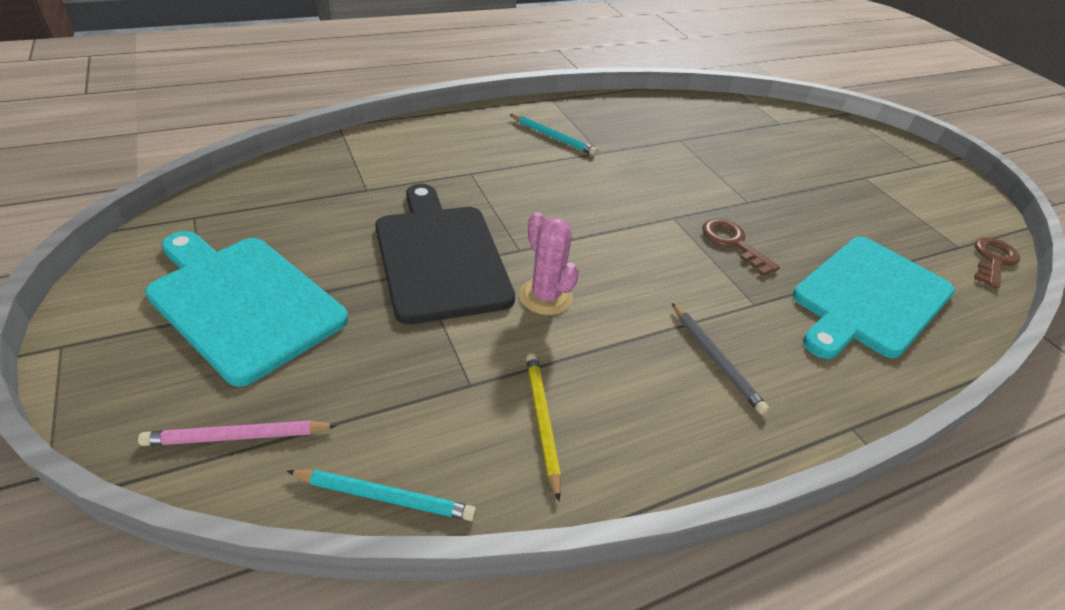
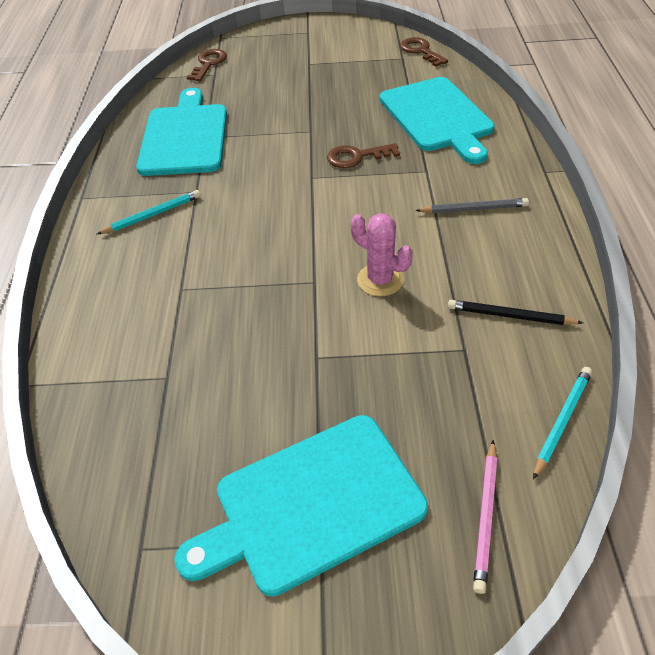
camera: 60 degrees left, 5 degrees up
black cutting board [375,184,515,325] -> none
pink cactus [519,212,579,315] -> pink cactus turned 45 degrees clockwise [351,213,413,296]
yellow pencil [526,353,561,501] -> black pencil [448,300,583,325]
none -> turquoise cutting board [136,88,227,176]
none -> brown key [187,49,227,81]

